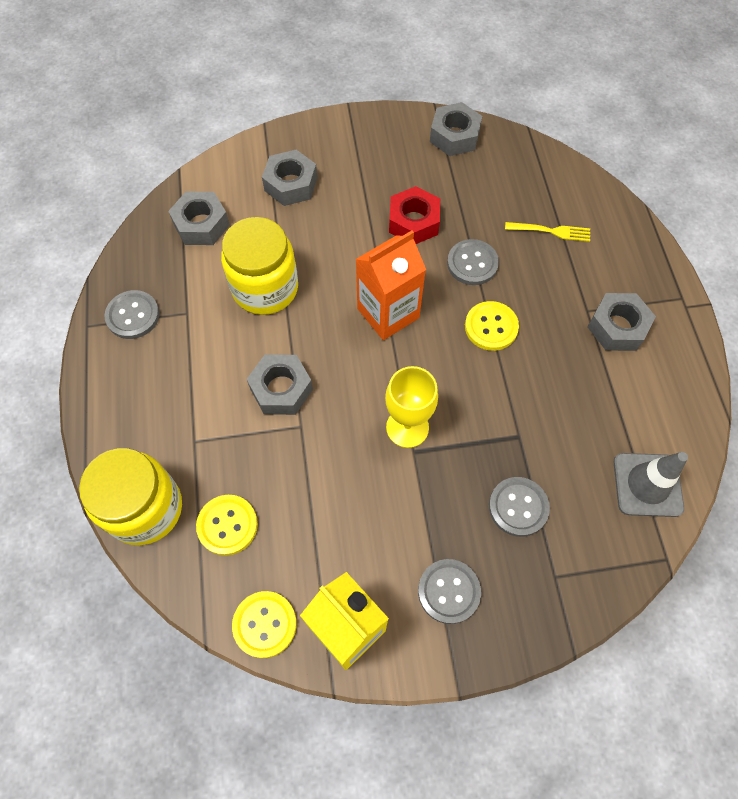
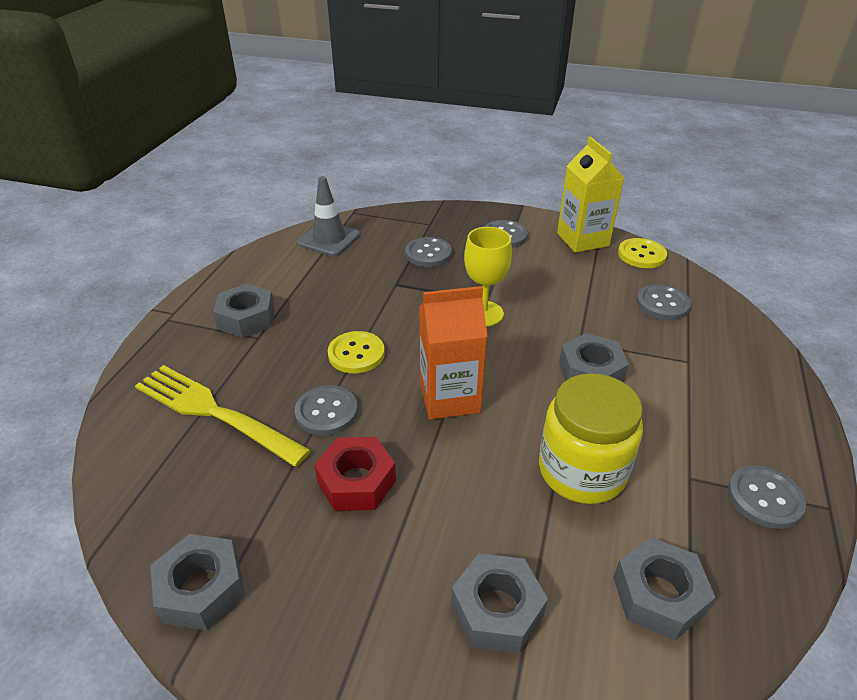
camera: 155 degrees left, 25 degrees down
yellow jar [79,448,182,545] -> none
yellow button [196,495,258,556] -> grey button [636,284,691,320]
yellow fork [505,222,590,242] -> yellow fork [135,365,311,467], size x2.00

